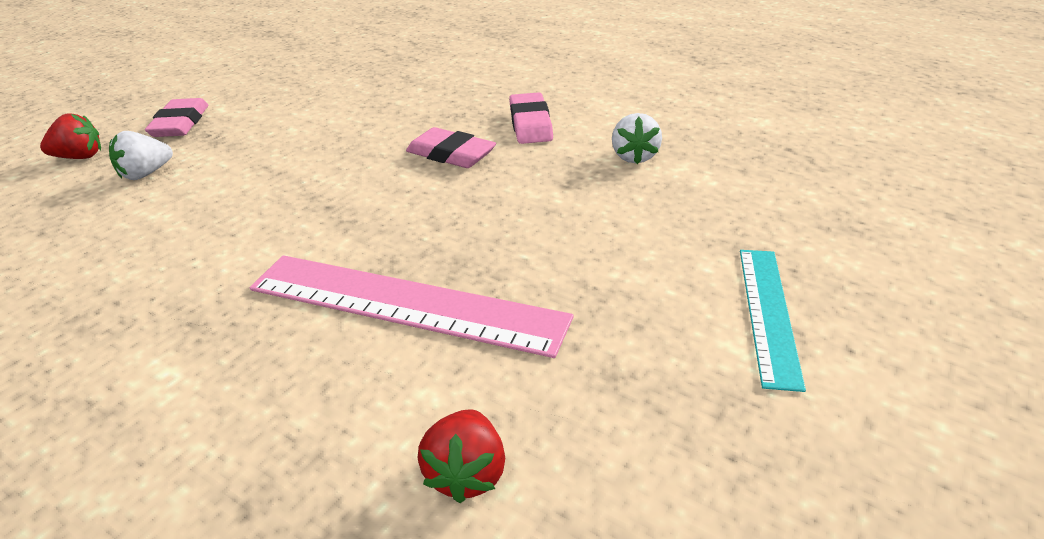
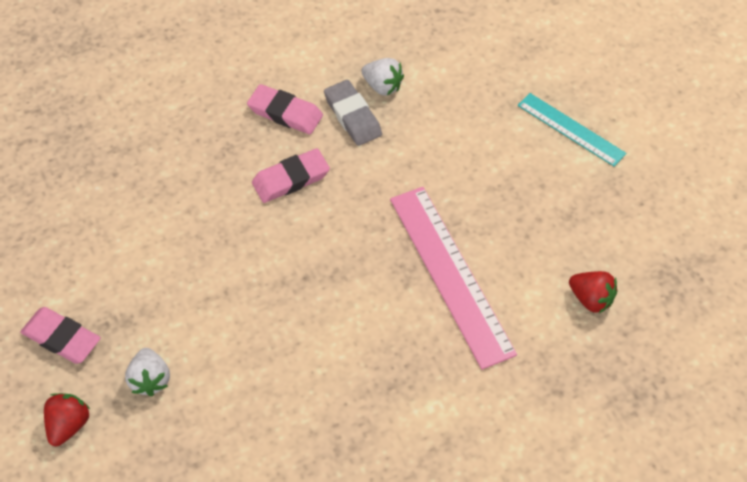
camera: 60 degrees left, 20 degrees up
pink ruler [250,255,574,358] -> pink ruler turned 75 degrees counterclockwise [390,187,517,370]
none -> grey eraser [324,80,382,146]

